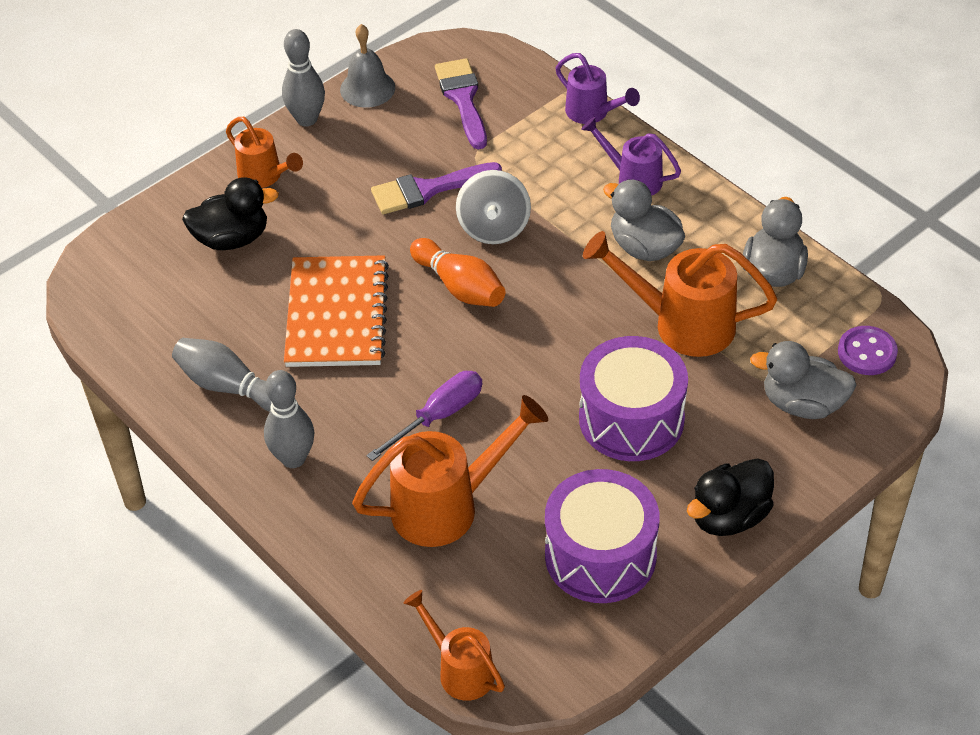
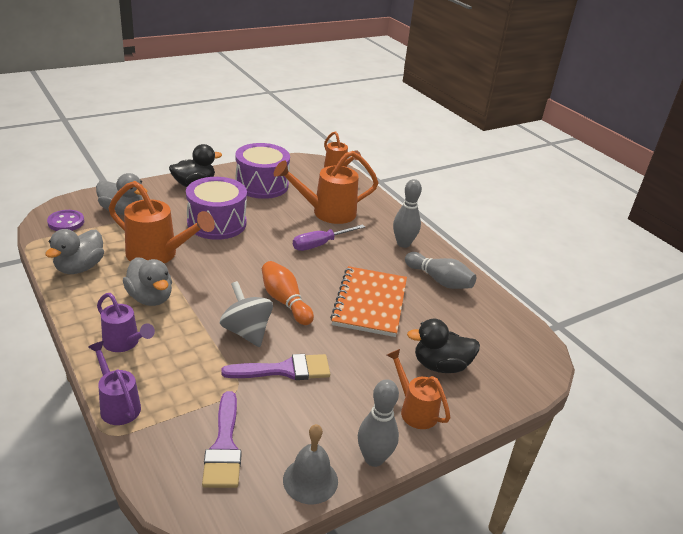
camera: 175 degrees left, 15 degrees down
grey spinning top [456,170,531,244] -> grey spinning top turned 45 degrees counterclockwise [220,281,273,347]

